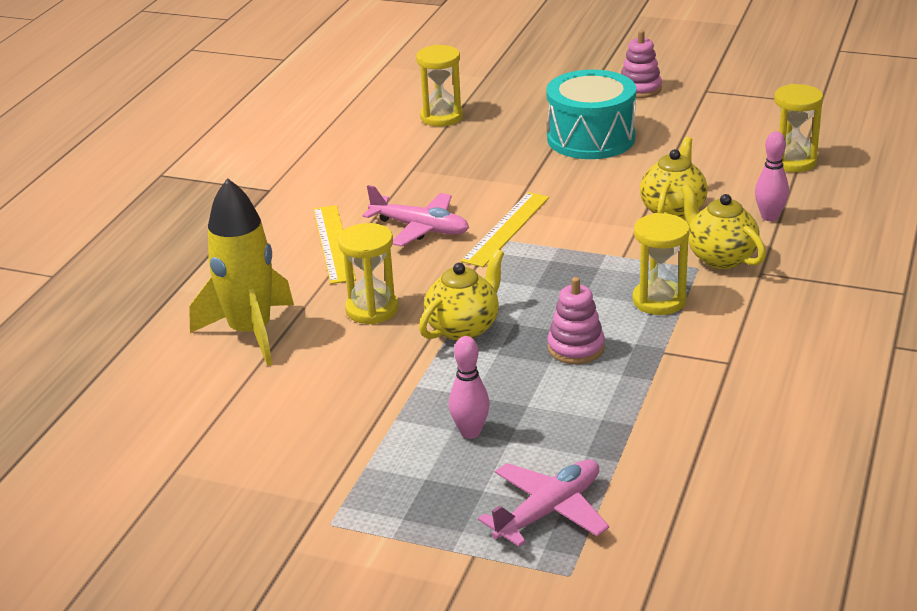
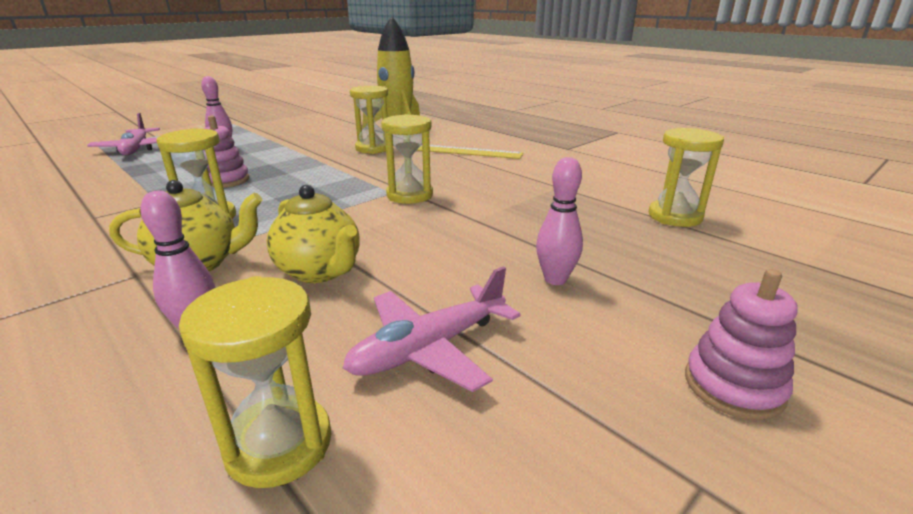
camera: 115 degrees right, 5 degrees down
pink plane [362,185,469,247] -> pink plane moved to [343,266,521,392]
yellow teapot [419,249,504,341] -> none
yellow ruler [461,192,549,267] -> yellow hourglass [381,114,433,204]
turquoise drum [546,70,636,159] -> pink bowling pin [536,157,583,285]

